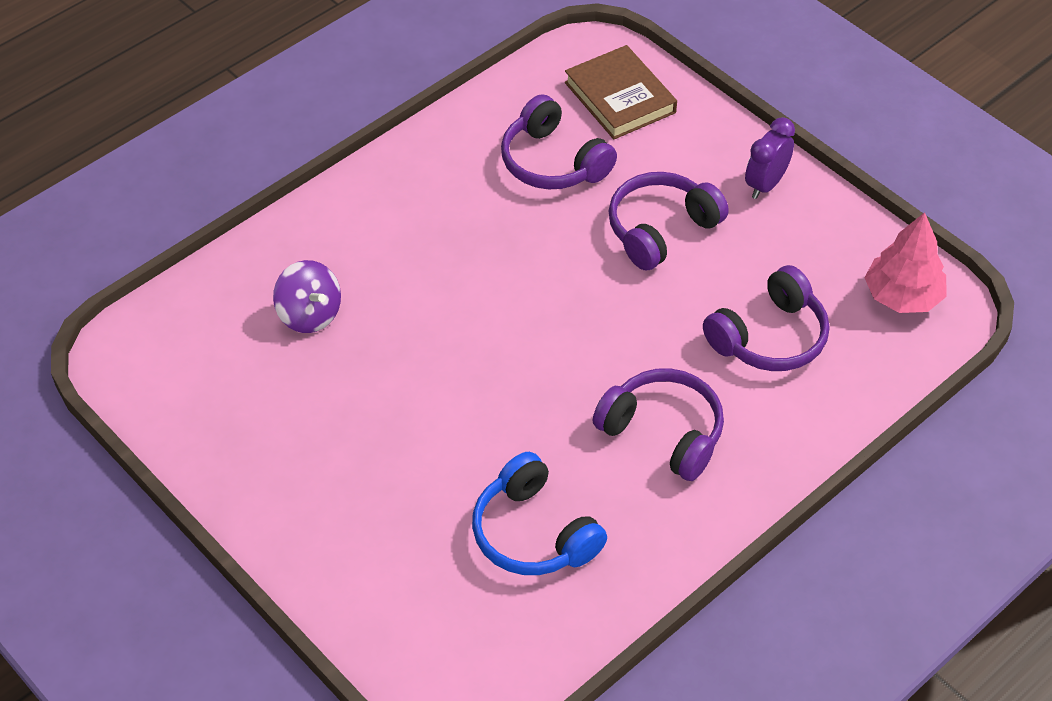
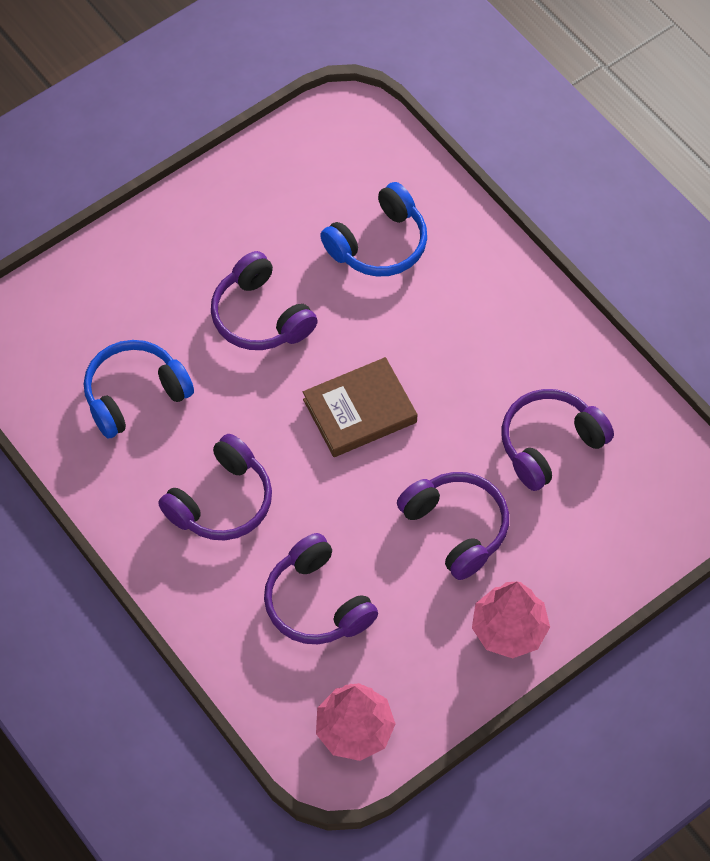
camera: 95 degrees right, 10 degrees up
purple spinning top [273,260,341,333] -> blue headphones [320,182,427,277]
brown book [565,45,677,140] -> brown book moved to [303,357,417,457]
purple clock [745,117,795,199] -> pink tree [472,582,550,658]
none -> purple headphones [211,251,318,350]

